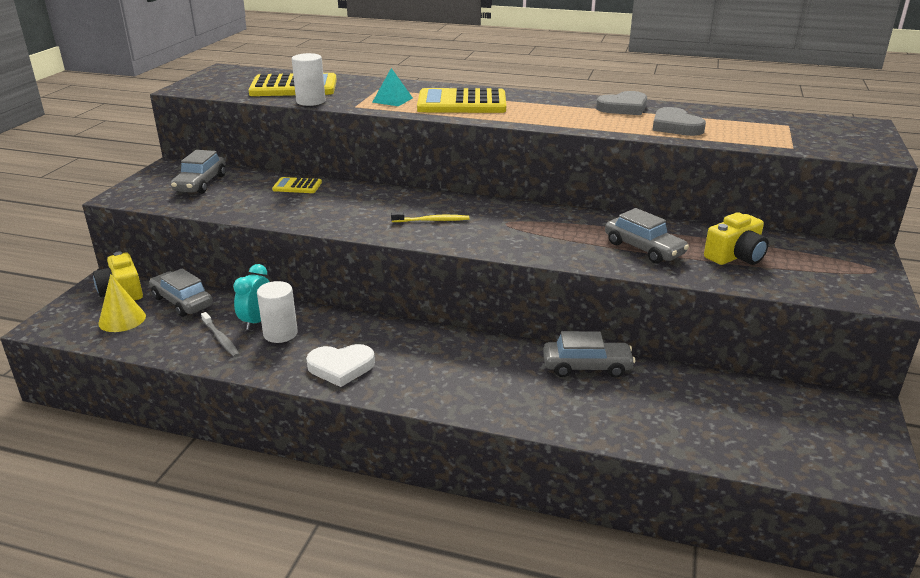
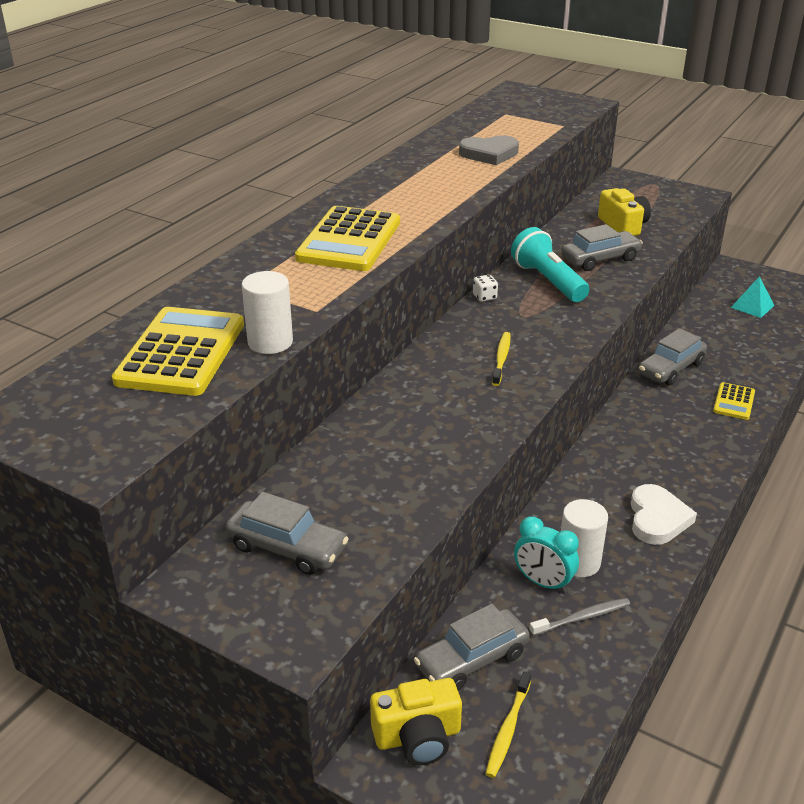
camera: 75 degrees left, 5 degrees up
yellow cone [98,274,146,332] -> yellow toothbrush [486,671,531,778]
yellow calculator [272,177,322,193] -> yellow calculator moved to [713,382,755,420]
turquoise pyramid [372,68,413,106] -> turquoise pyramid moved to [731,276,774,318]
grey car [543,331,636,378] -> grey car turned 150 degrees counterclockwise [639,328,707,386]
grey heart [596,91,647,115] -> none
none -> white dice [473,275,498,302]
none -> turquoise flashlight [511,227,589,302]

